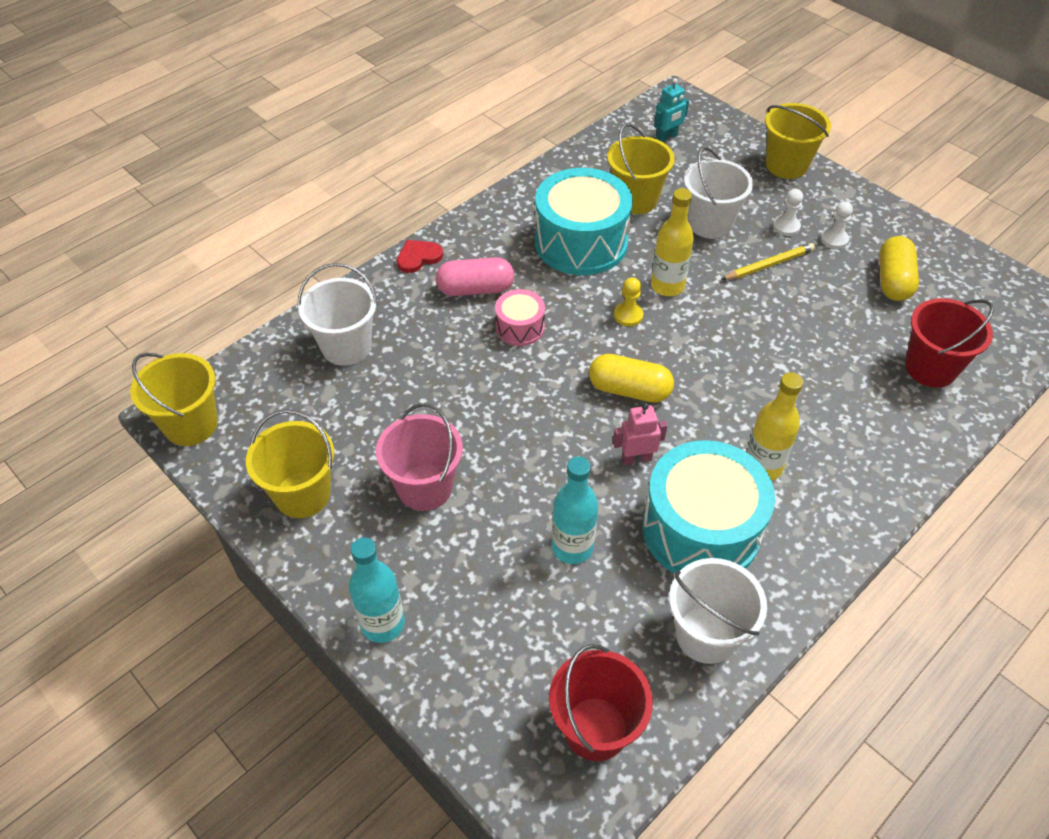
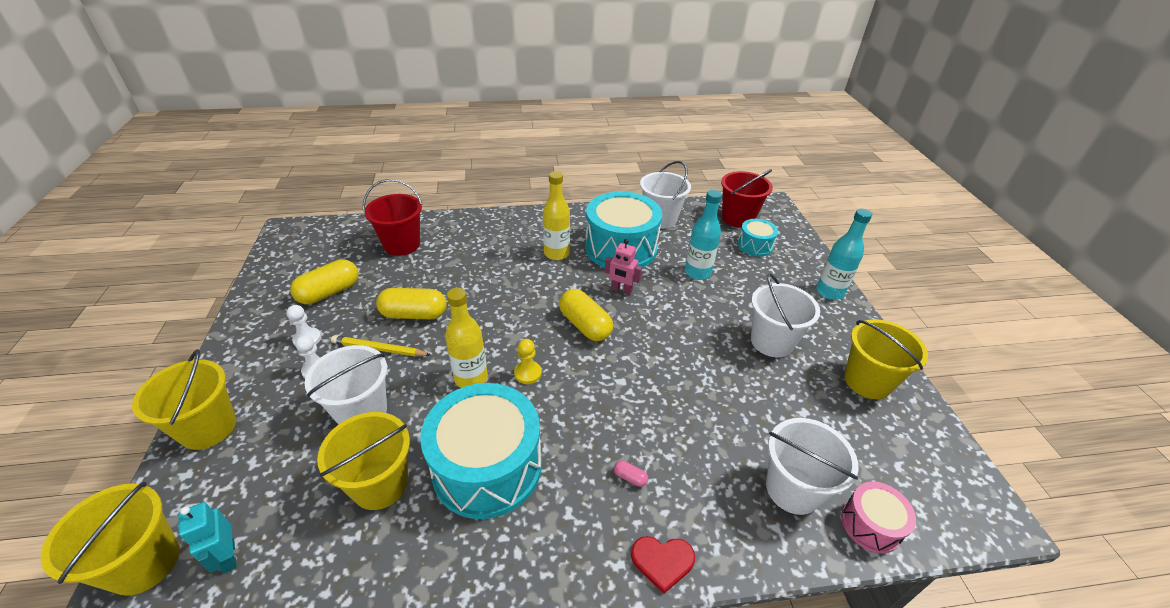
camera: 145 degrees left, 10 degrees down
yellow bucket [130,353,218,446] -> yellow bucket moved to [41,482,180,596]
pink bucket [376,403,463,511] -> white bucket [751,273,820,357]
pink capsule [436,257,514,296] -> pink capsule [614,460,648,487], size x0.41
pink drum [495,289,545,346] -> pink drum moved to [841,482,916,554]
turquoise robot [654,78,689,142] -> turquoise robot turned 120 degrees counterclockwise [178,502,237,573]
none -> yellow capsule [376,288,447,319]
none -> turquoise drum [737,219,778,257]

